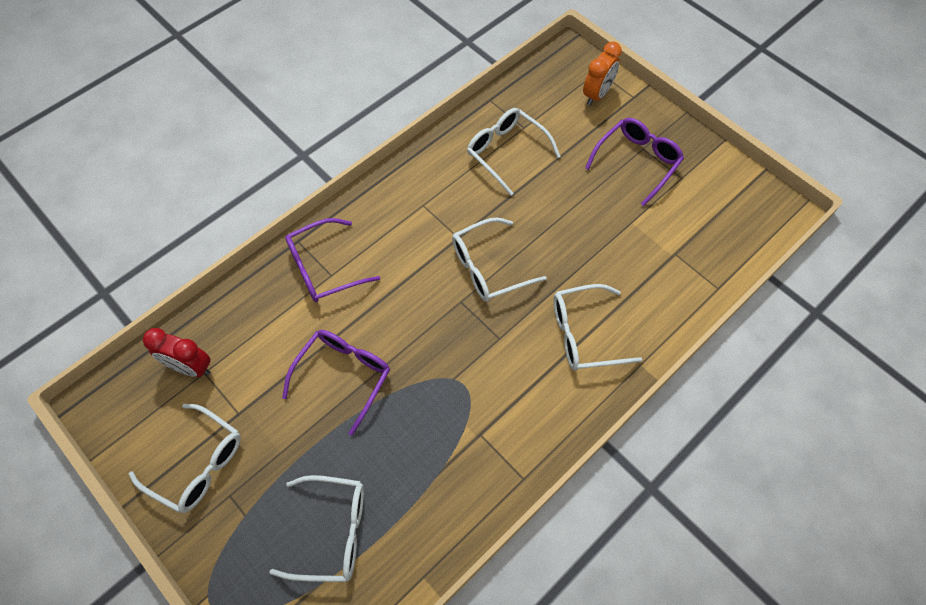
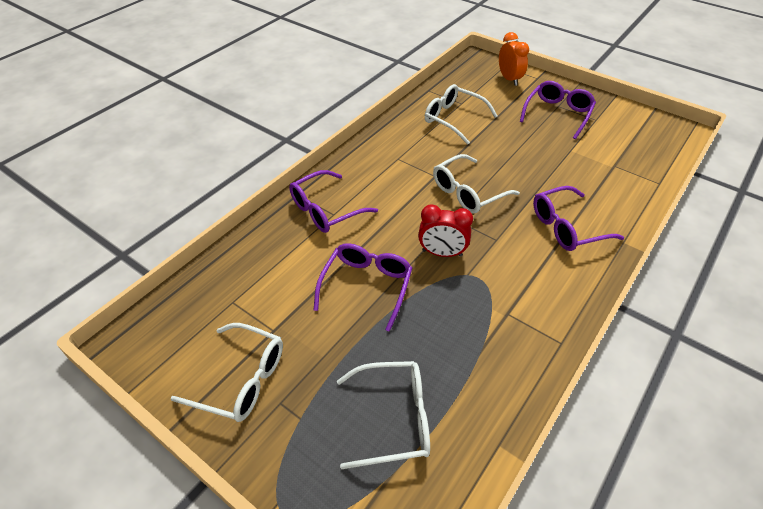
camera: 10 degrees left, 15 degrees down
red clock [143,328,211,377] -> red clock moved to [418,204,473,257]
white glasses [554,284,642,371] -> purple glasses [533,186,624,251]
orange clock [583,42,622,105] -> orange clock turned 45 degrees counterclockwise [499,32,529,86]

